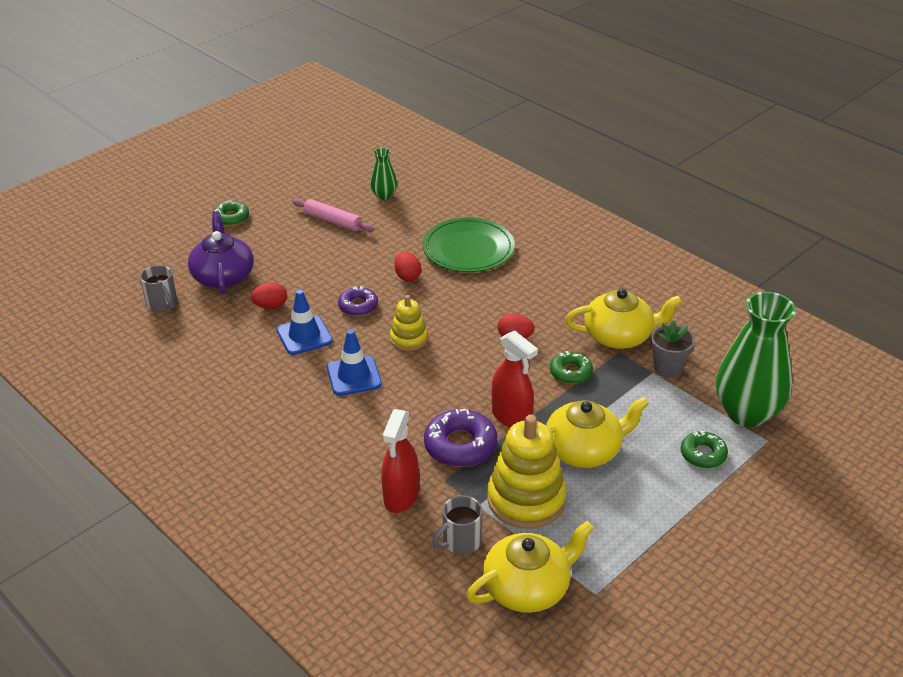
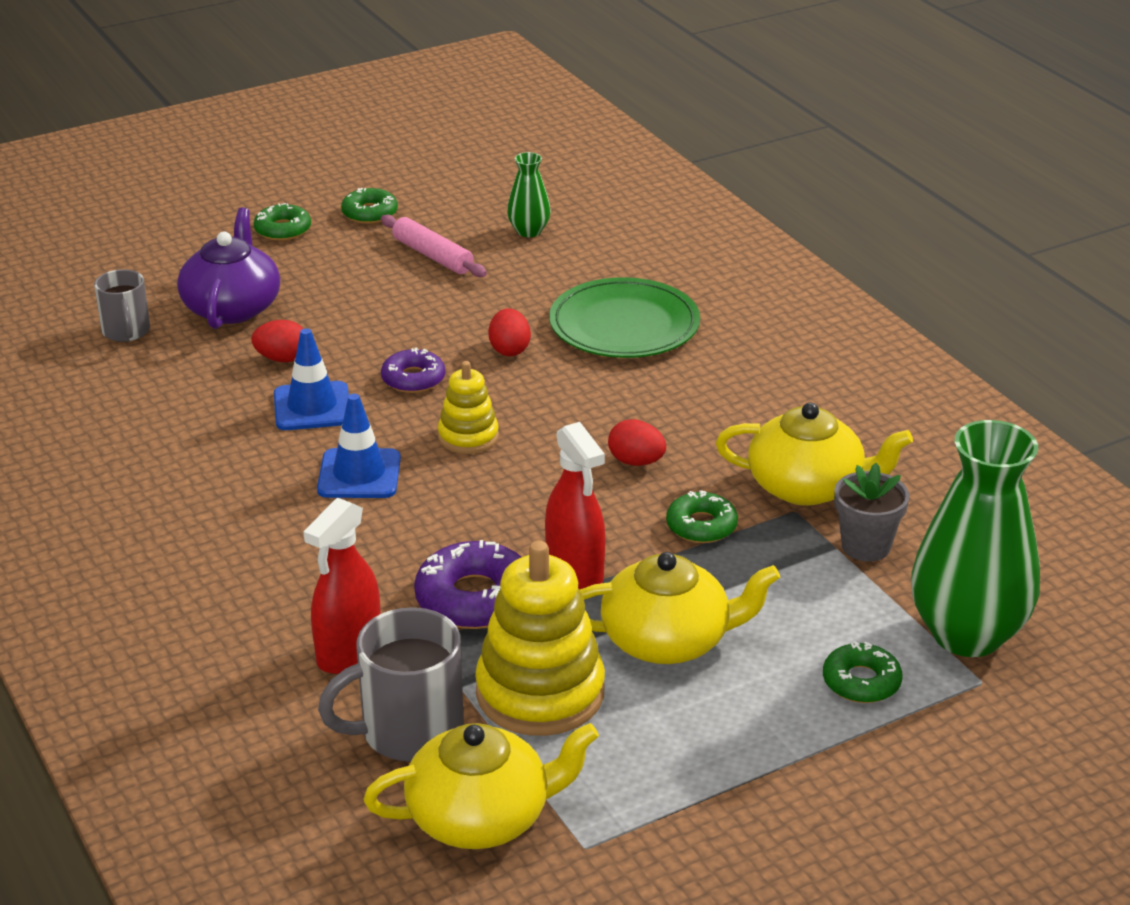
camera: 15 degrees right, 5 degrees down
grey mug [433,496,483,555] -> grey mug [318,607,464,762], size x1.59
none -> green donut [341,188,398,224]

